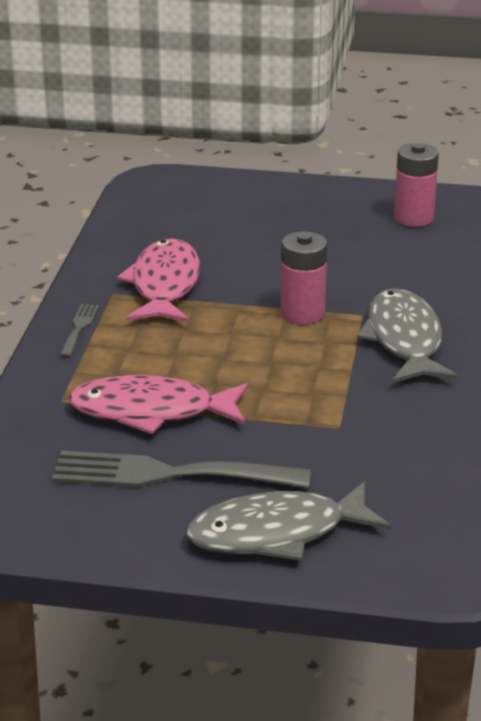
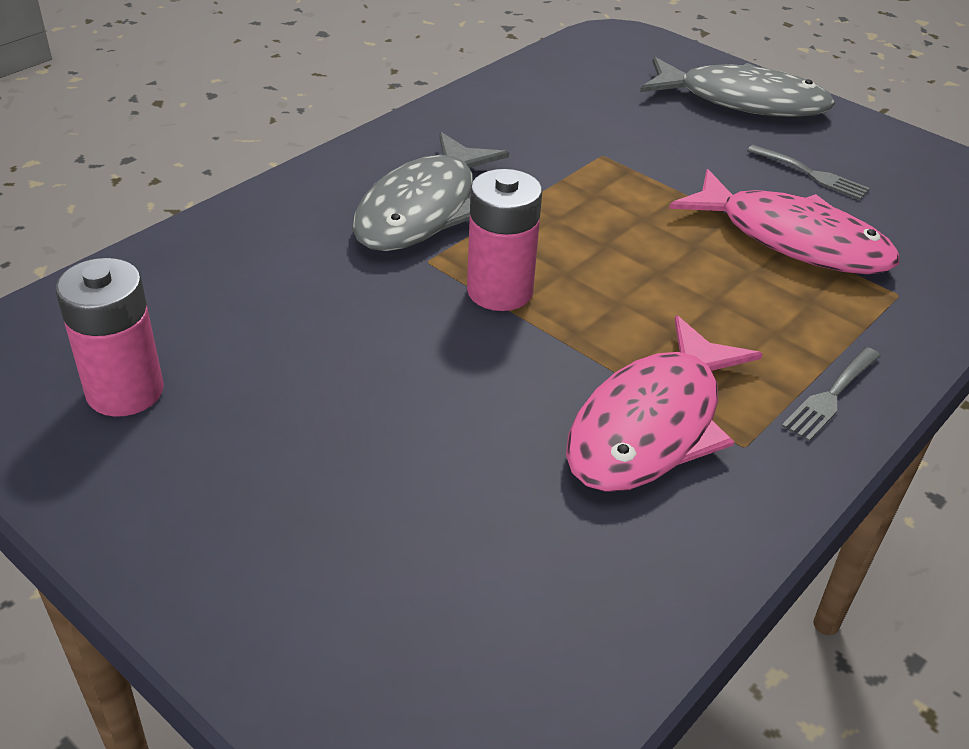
camera: 150 degrees left, 10 degrees up
grey fork [52,451,311,488] -> grey fork [747,145,870,200], size x0.46

